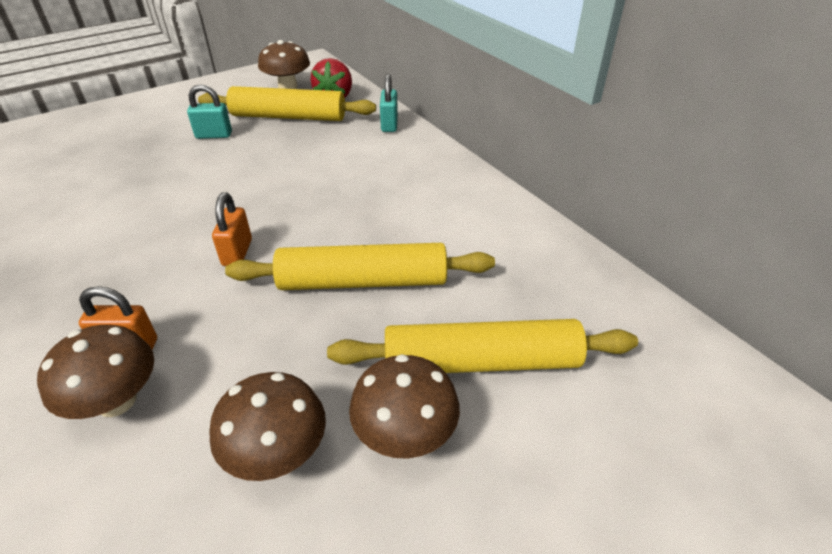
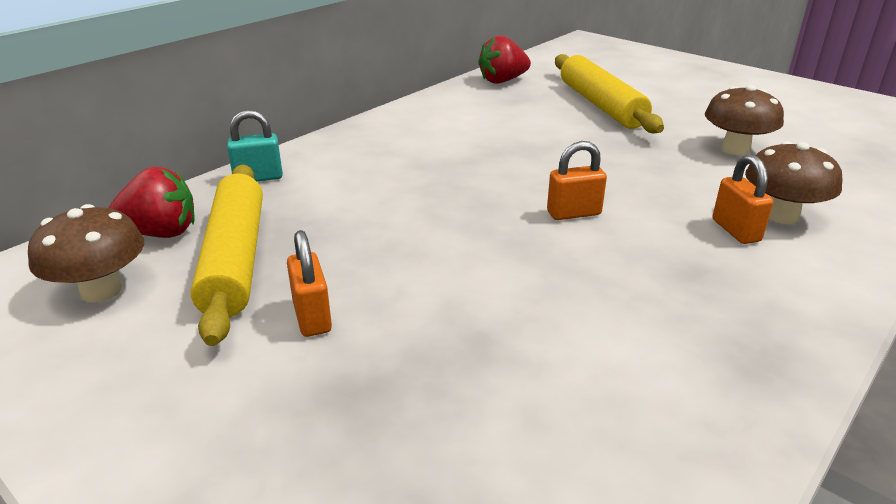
camera: 105 degrees left, 10 degrees down
turquoise padlock [187,84,232,139] -> orange padlock [287,230,332,337]
yellow rolling pin [225,243,495,290] -> none
brown mushroom [349,354,460,459] -> none
none -> red strawberry [478,35,531,84]

